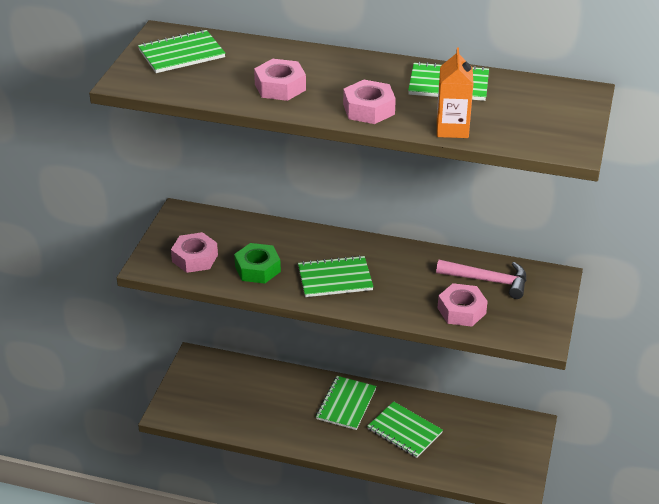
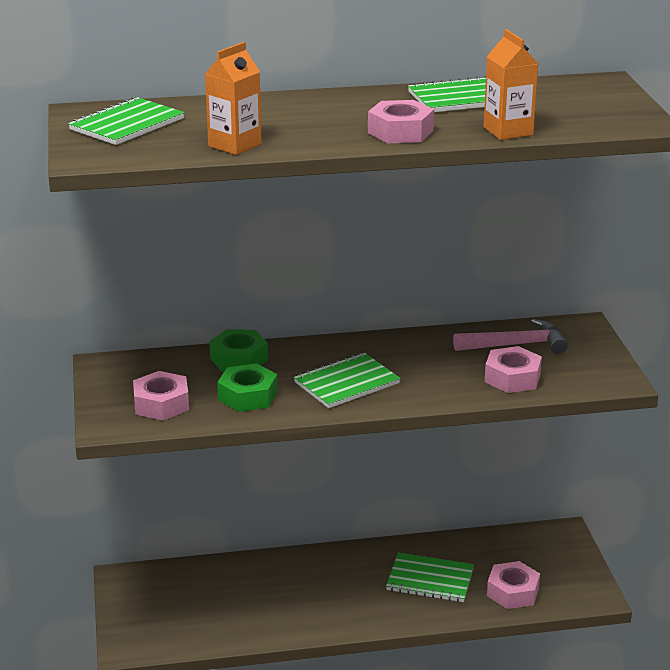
camera: 25 degrees left, 10 degrees down
pink nut [254,59,306,101] -> pink nut moved to [487,561,540,609]
green notebook [316,376,377,430] -> none
none -> orange carton [205,42,262,155]
none -> green nut [209,329,268,372]

